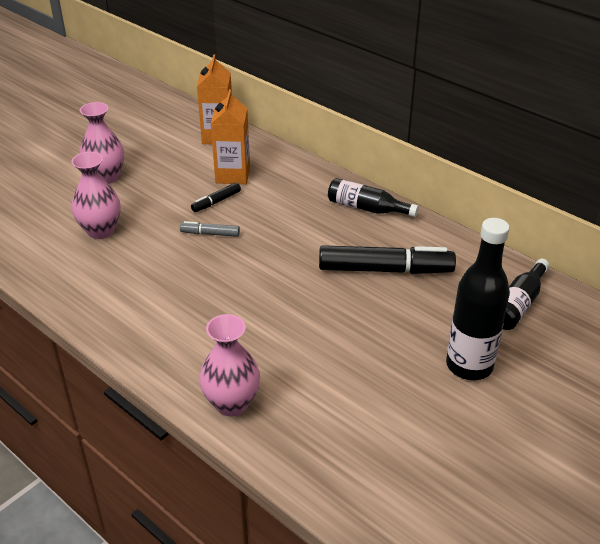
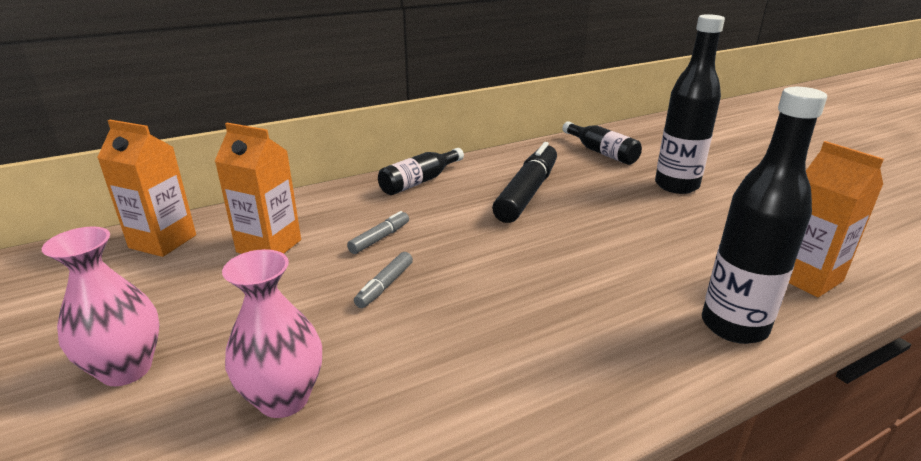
camera: 70 degrees left, 10 degrees down
black marker [191,182,241,212] -> none
pink vase [199,314,260,416] -> black bottle [702,87,827,344]
none -> grey marker [347,211,409,254]
none -> orange carton [789,141,884,297]

